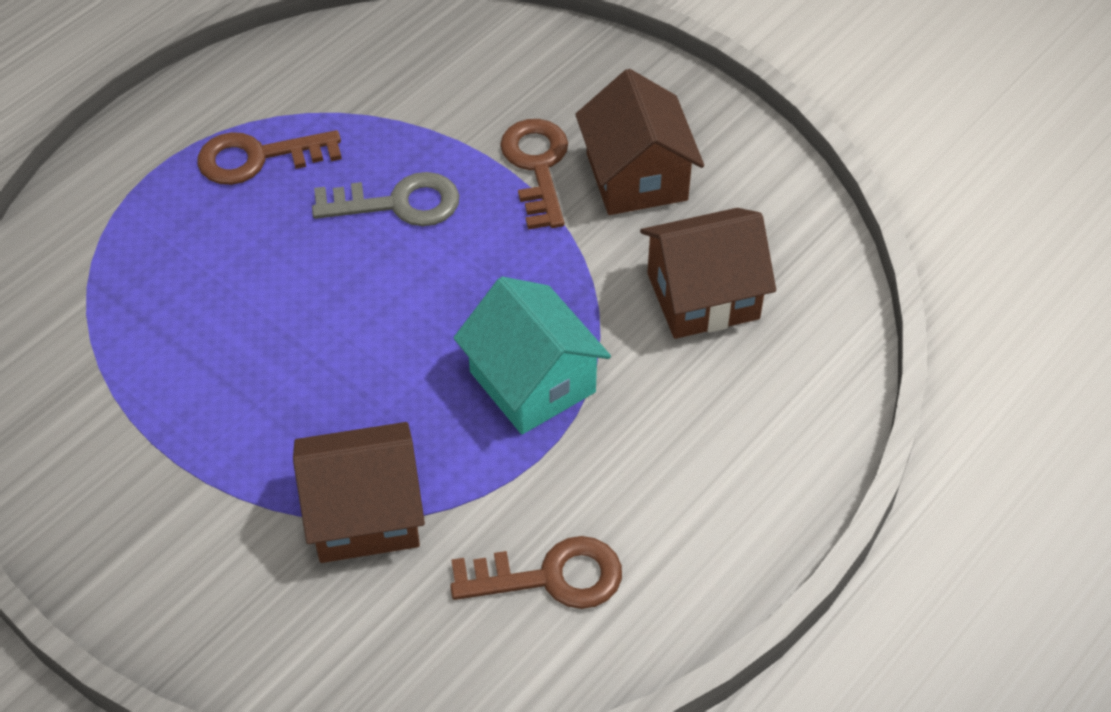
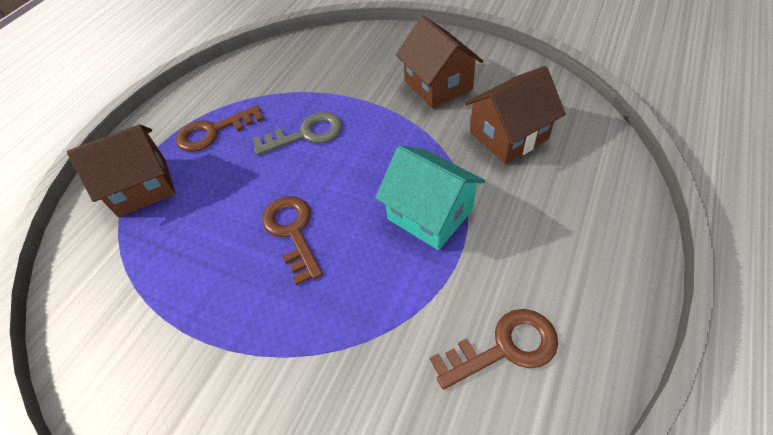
camera: 10 degrees left, 0 degrees up
brown house [293,422,425,563] -> brown house moved to [67,124,176,217]
brown key [500,119,568,229] -> brown key moved to [262,196,323,286]

